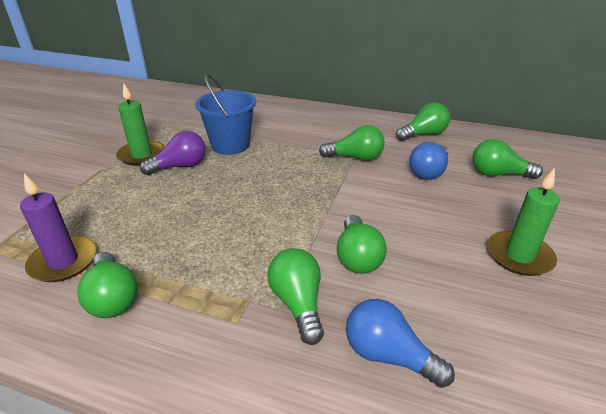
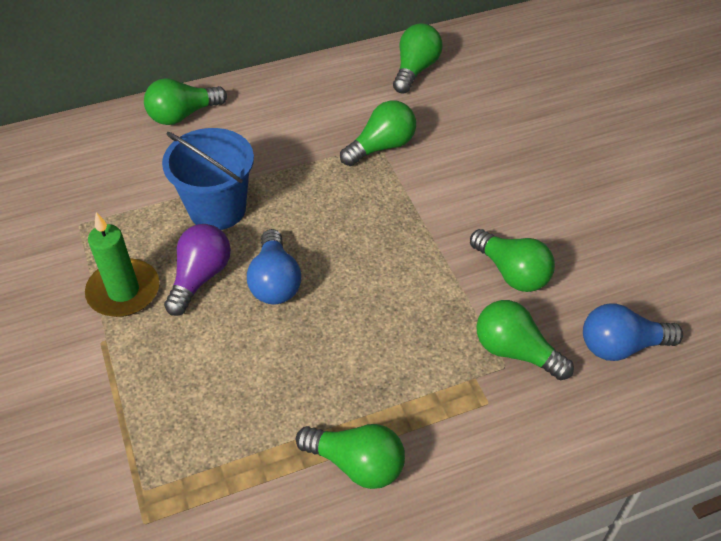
camera: 40 degrees left, 15 degrees up
purple candle [20,173,97,282] -> none
blue light bulb [409,142,448,180] -> blue light bulb moved to [247,229,301,304]
green light bulb [472,139,543,179] -> green light bulb moved to [144,78,227,125]
green candle [487,168,560,276] -> none

